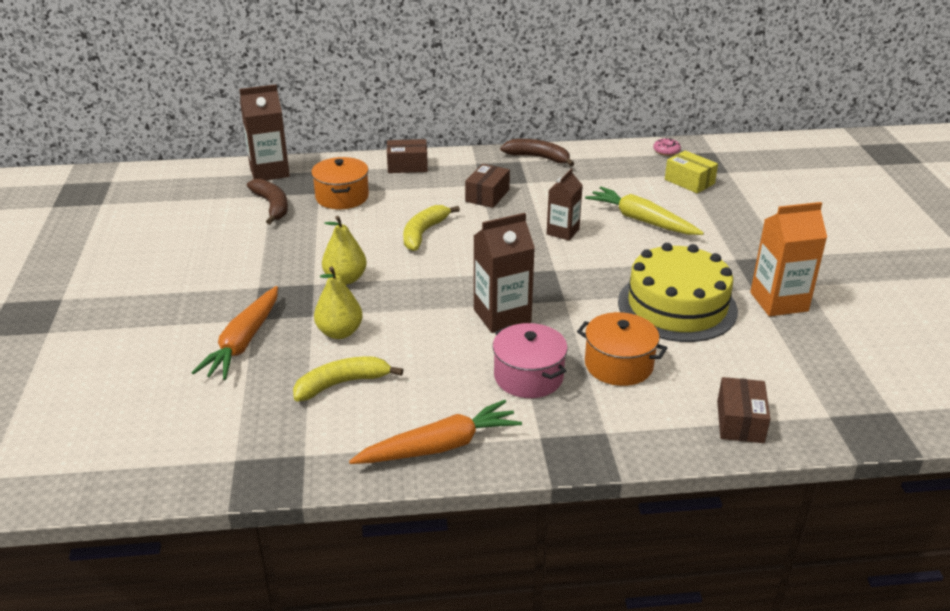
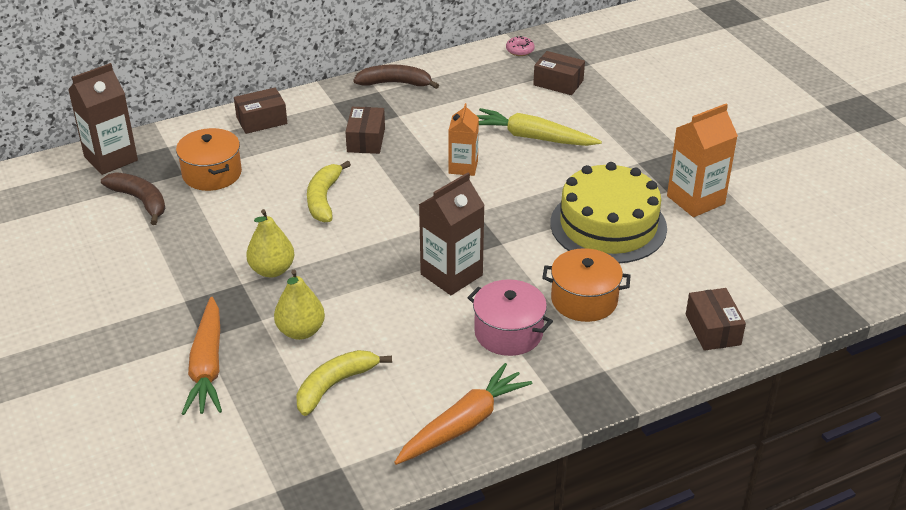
camera: 20 degrees left, 5 degrees up
brown carton [547,169,583,241] -> orange carton [448,103,479,176]
yellow box [665,150,718,193] -> brown box [533,51,585,95]

